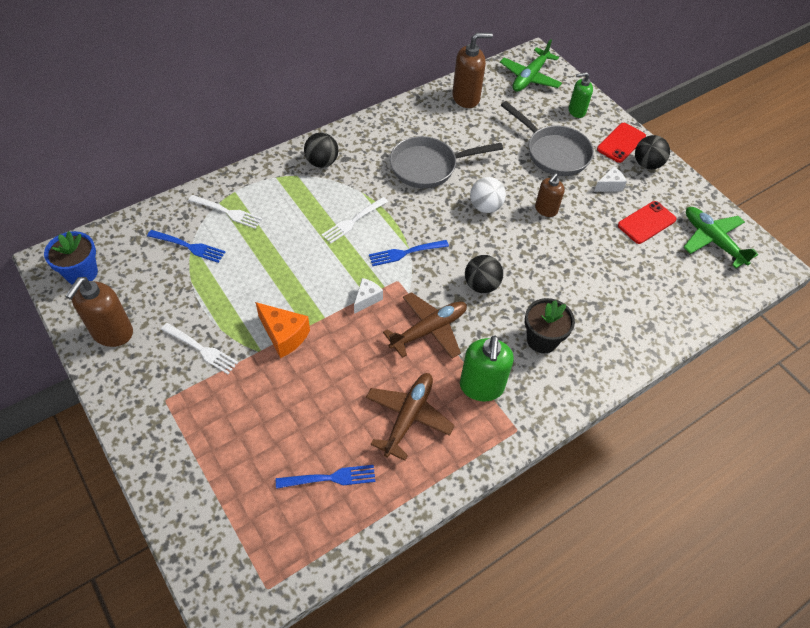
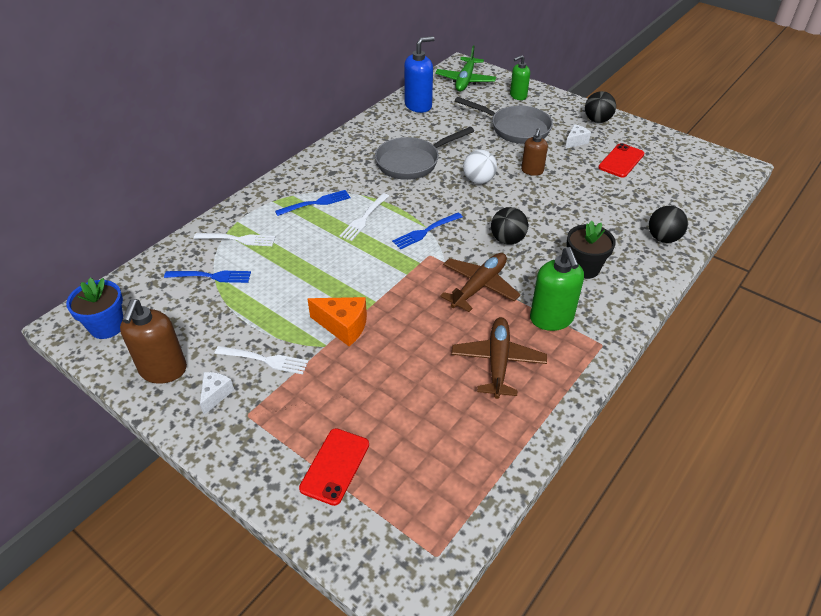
camera: 15 degrees left, 10 degrees down
blue fork [276,465,375,489] -> blue fork moved to [275,190,350,216]
black ball [304,132,338,168] -> black ball moved to [649,206,688,243]
white cheese [354,278,383,314] -> white cheese moved to [200,372,234,415]
brown soap dispenser [452,33,493,108] -> blue soap dispenser [404,36,435,113]
red phone [597,123,646,163] -> red phone moved to [299,428,369,506]
green plane [683,207,758,268] -> none

